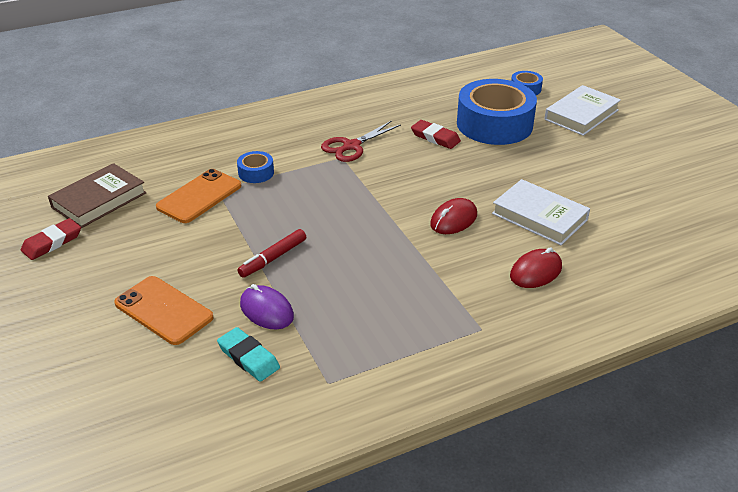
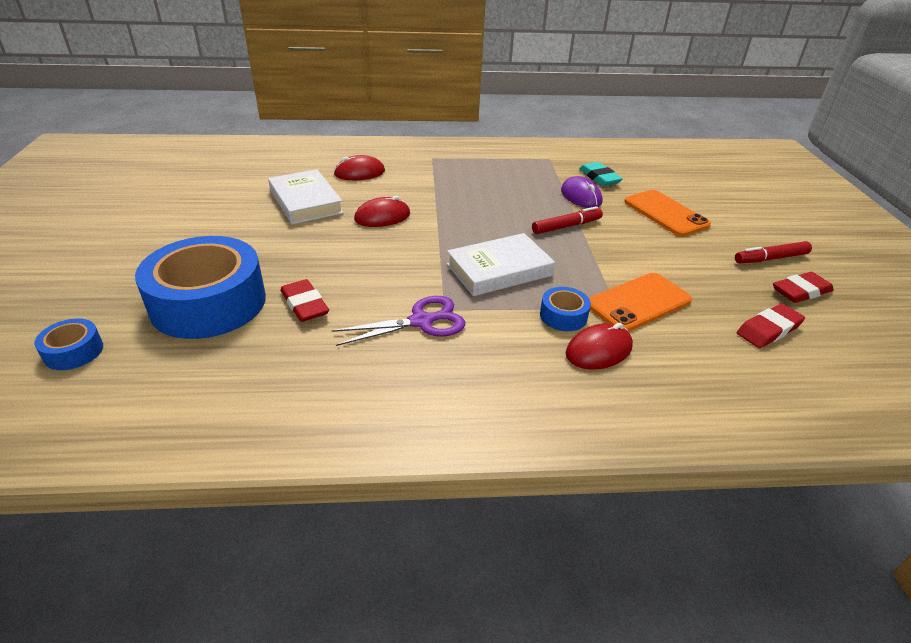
camera: 160 degrees left, 0 degrees up
brown book [48,163,146,228] -> red eraser [737,304,805,348]
red scissors [321,120,401,162] -> purple scissors [331,296,465,346]
white book [545,85,621,136] -> white book moved to [447,233,555,296]
none -> red mouse [565,323,633,370]
none -> red marker [735,241,812,264]

